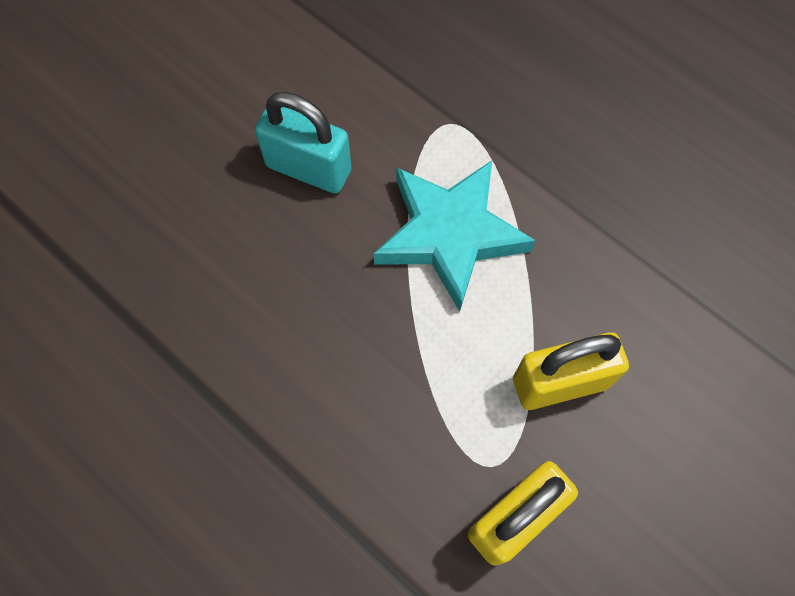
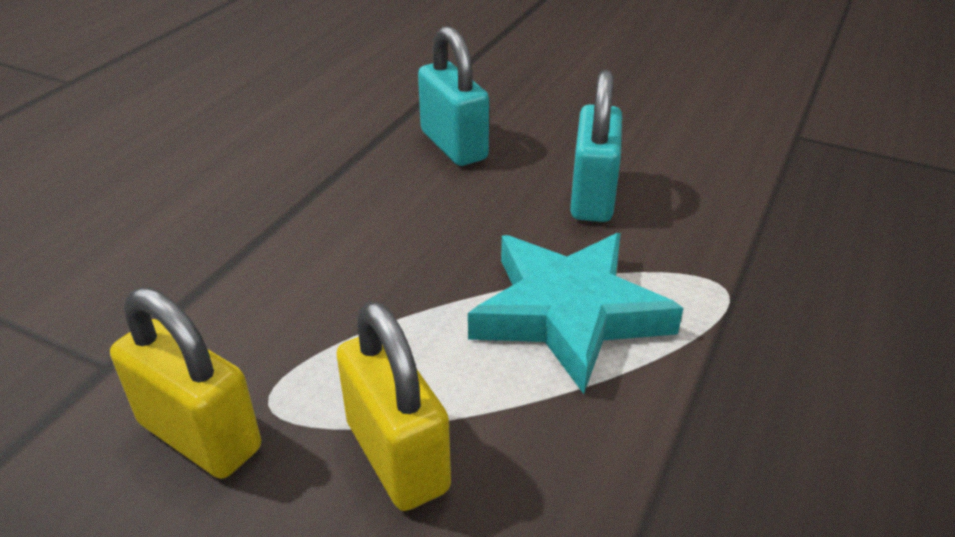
camera: 75 degrees right, 30 degrees down
none -> turquoise padlock [418,26,489,166]

